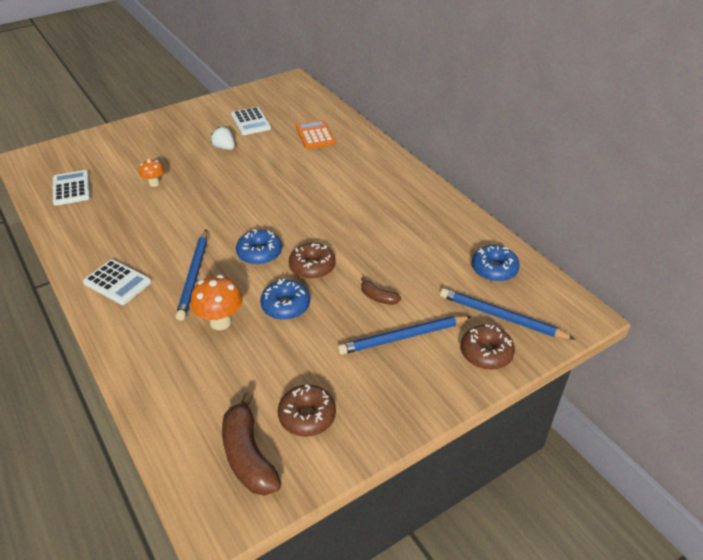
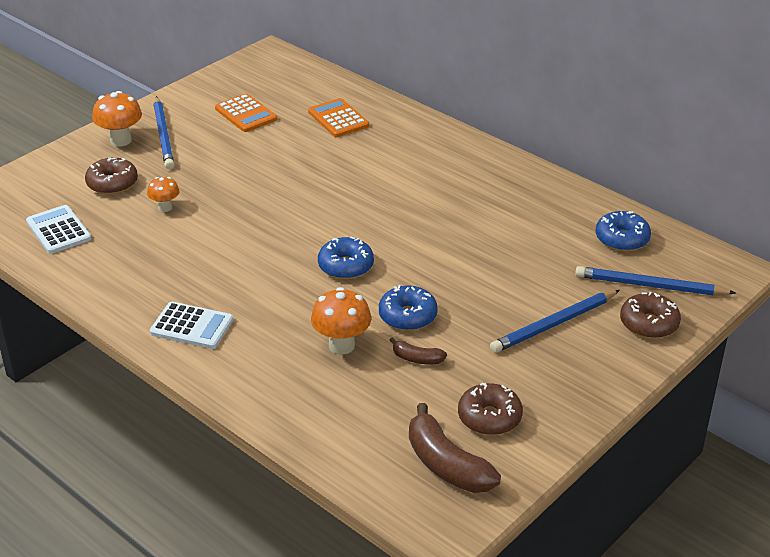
camera: 15 degrees left, 5 degrees down
blue pencil [176,230,207,321] -> blue pencil moved to [153,96,174,169]
white strawberry [211,126,235,150] -> none
white calculator [231,107,271,135] -> orange calculator [215,94,277,132]
brown donut [289,243,336,279] -> brown donut moved to [85,158,138,195]
brown banana [361,277,401,305] -> brown banana moved to [389,337,447,364]
none -> orange mushroom [92,91,142,147]

